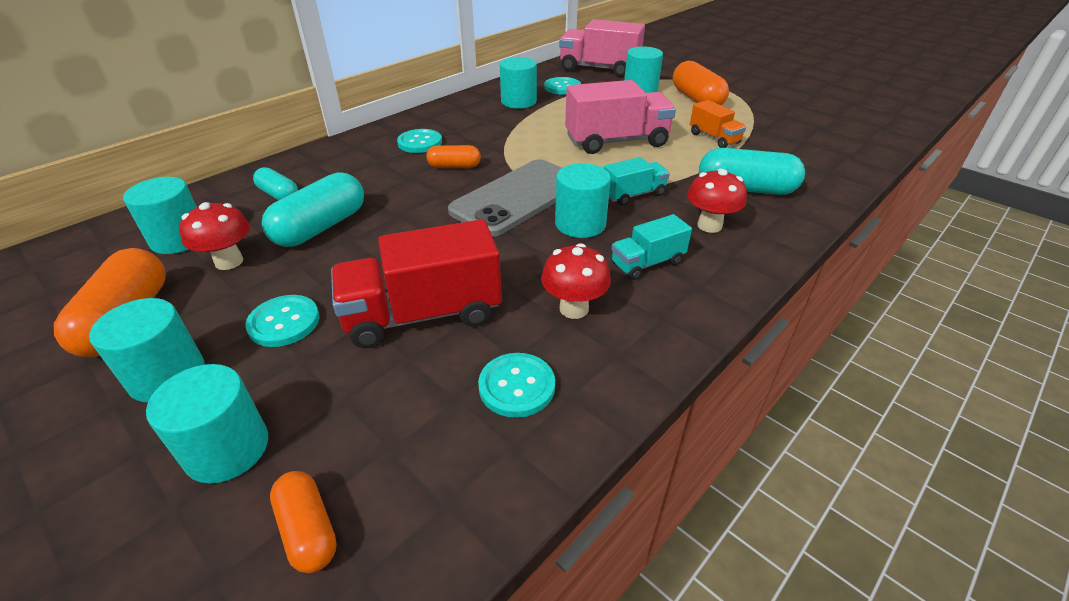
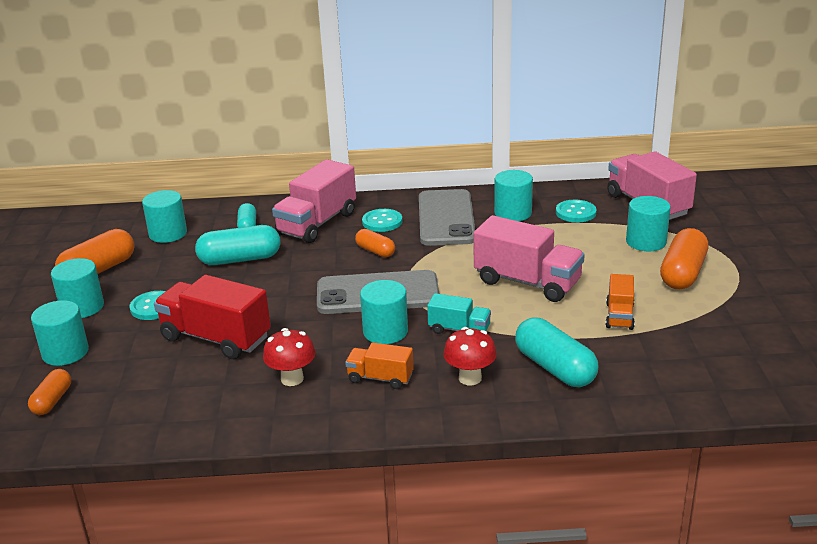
camera: 45 degrees right, 10 degrees down
red mushroom [179,202,250,270] -> none
turquoise button [478,353,555,418] -> none
turquoise truck [611,214,692,280] -> orange truck [345,342,414,389]
none -> pink truck [272,159,356,243]
none -> grey phone [419,189,475,246]

